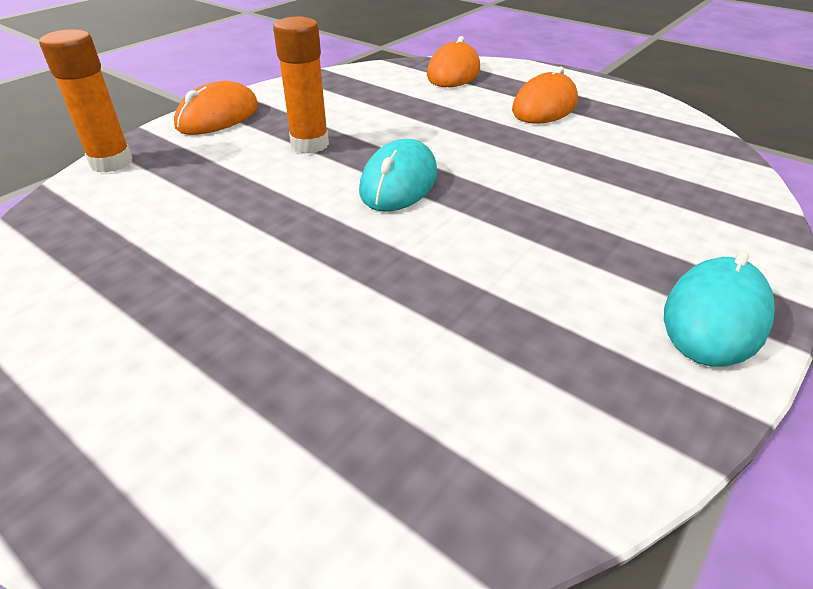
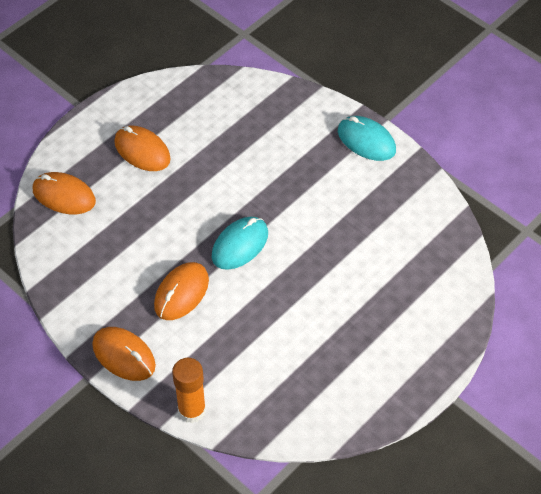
camera: 85 degrees left, 15 degrees up
orange glue stick [273,17,329,154] -> orange mouse [154,262,209,320]
turquoise mouse [359,139,437,212] -> turquoise mouse turned 75 degrees counterclockwise [212,217,268,270]

